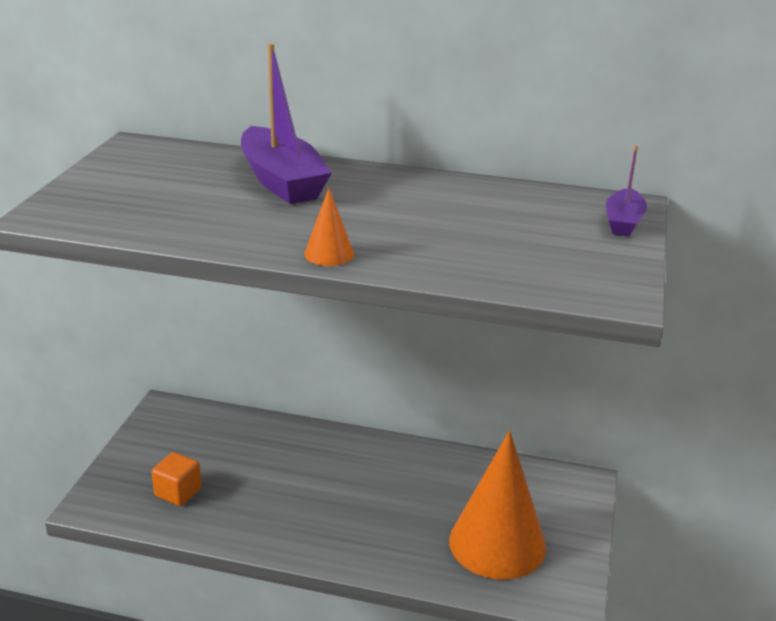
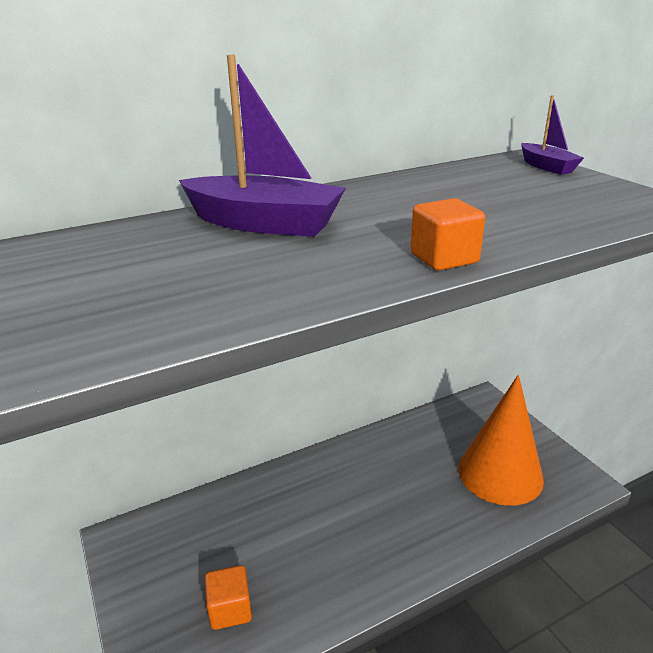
camera: 40 degrees left, 0 degrees up
orange cone [304,187,354,266] -> orange cube [410,198,485,271]

